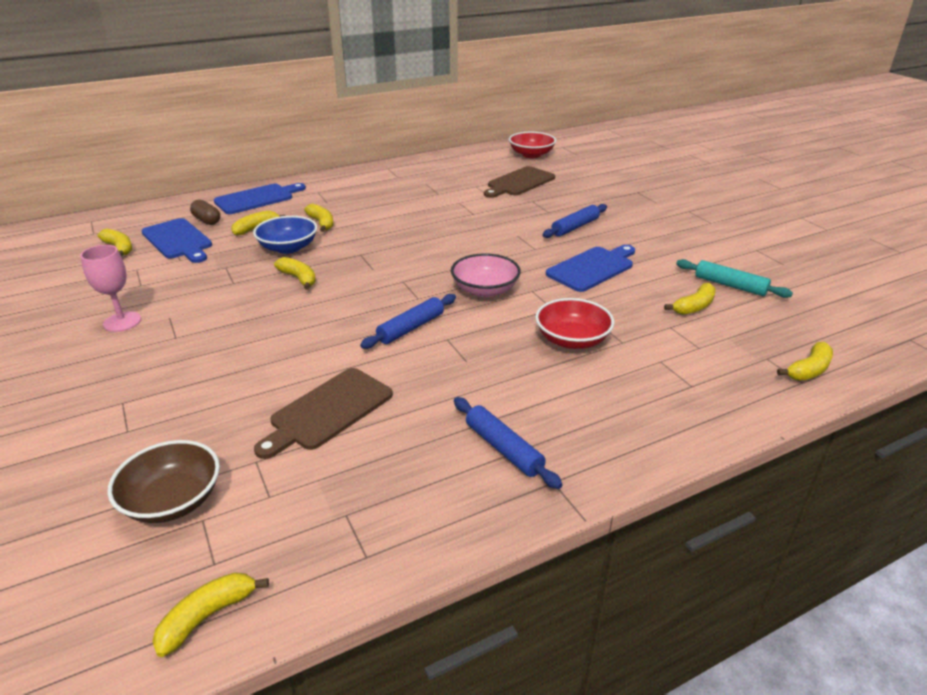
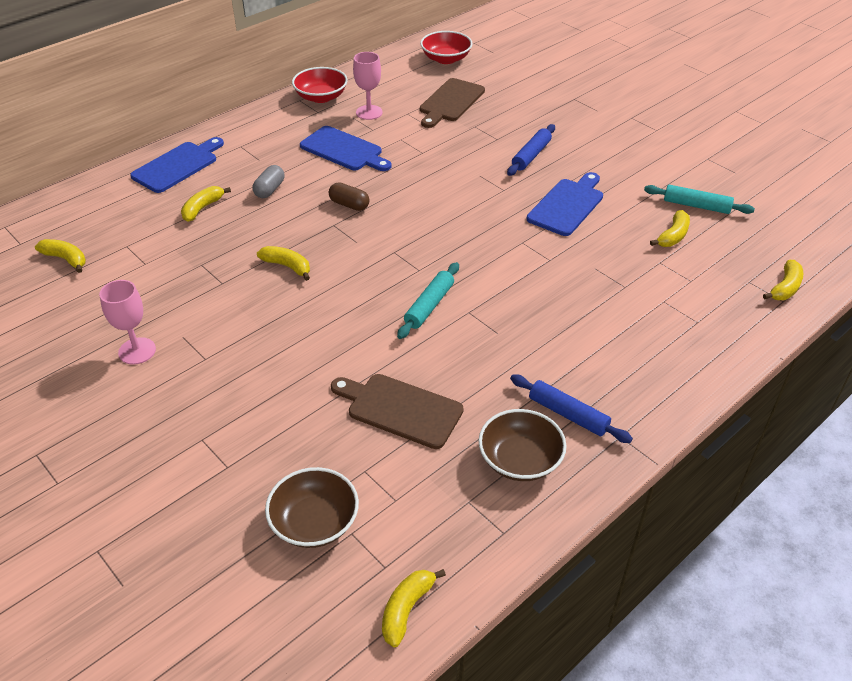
camera: 15 degrees left, 10 degrees up
blue cutting board [141,218,212,263] -> blue cutting board moved to [300,126,391,171]
brown capsule [190,200,220,225] -> brown capsule moved to [329,183,370,211]
blue bowl [253,216,317,254] -> none
brown cutting board [254,368,393,459] -> brown cutting board turned 90 degrees clockwise [331,374,464,449]
yellow banana [304,204,334,232] -> grey capsule [252,165,285,198]
blue rolling pin [360,294,456,349] -> turquoise rolling pin [397,262,459,339]
pink bowl [451,253,521,297] -> none
red bowl [535,298,614,349] -> red bowl moved to [292,67,348,103]
none -> pink goblet [353,52,383,120]
none -> brown bowl [479,409,567,481]

